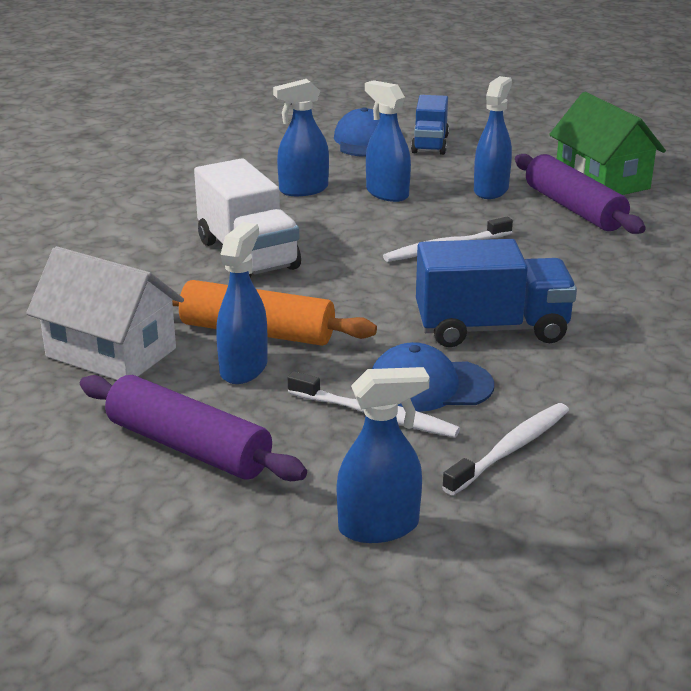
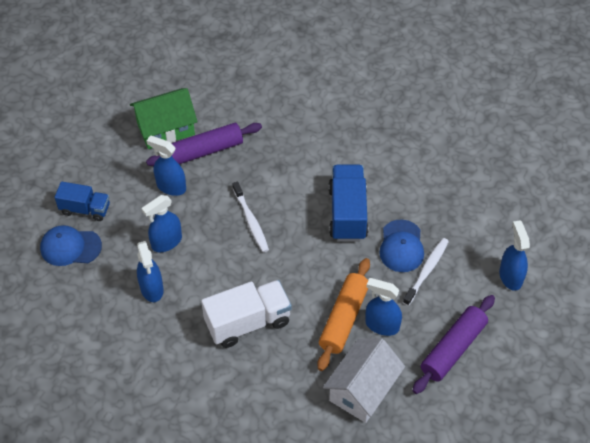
camera: 85 degrees left, 25 degrees up
white toothbrush [442,403,569,495] -> none

